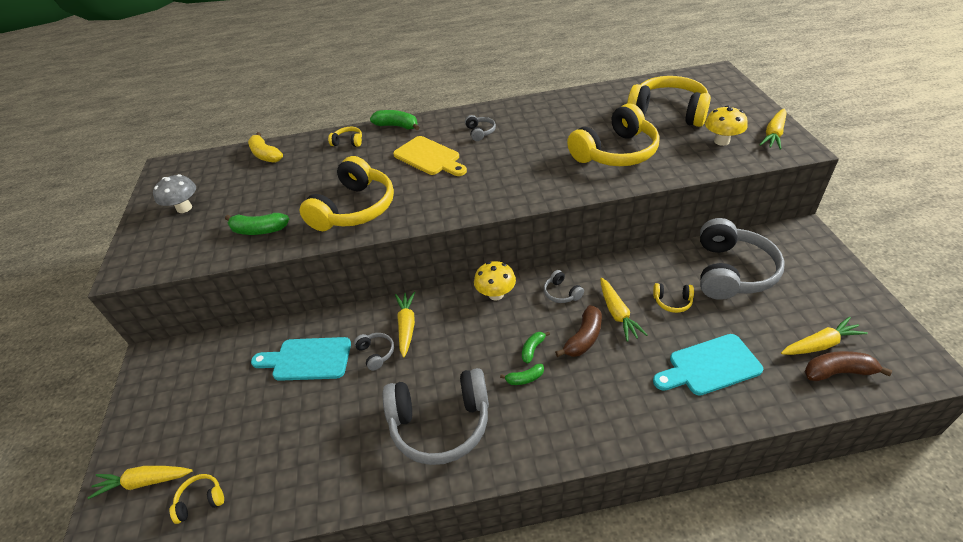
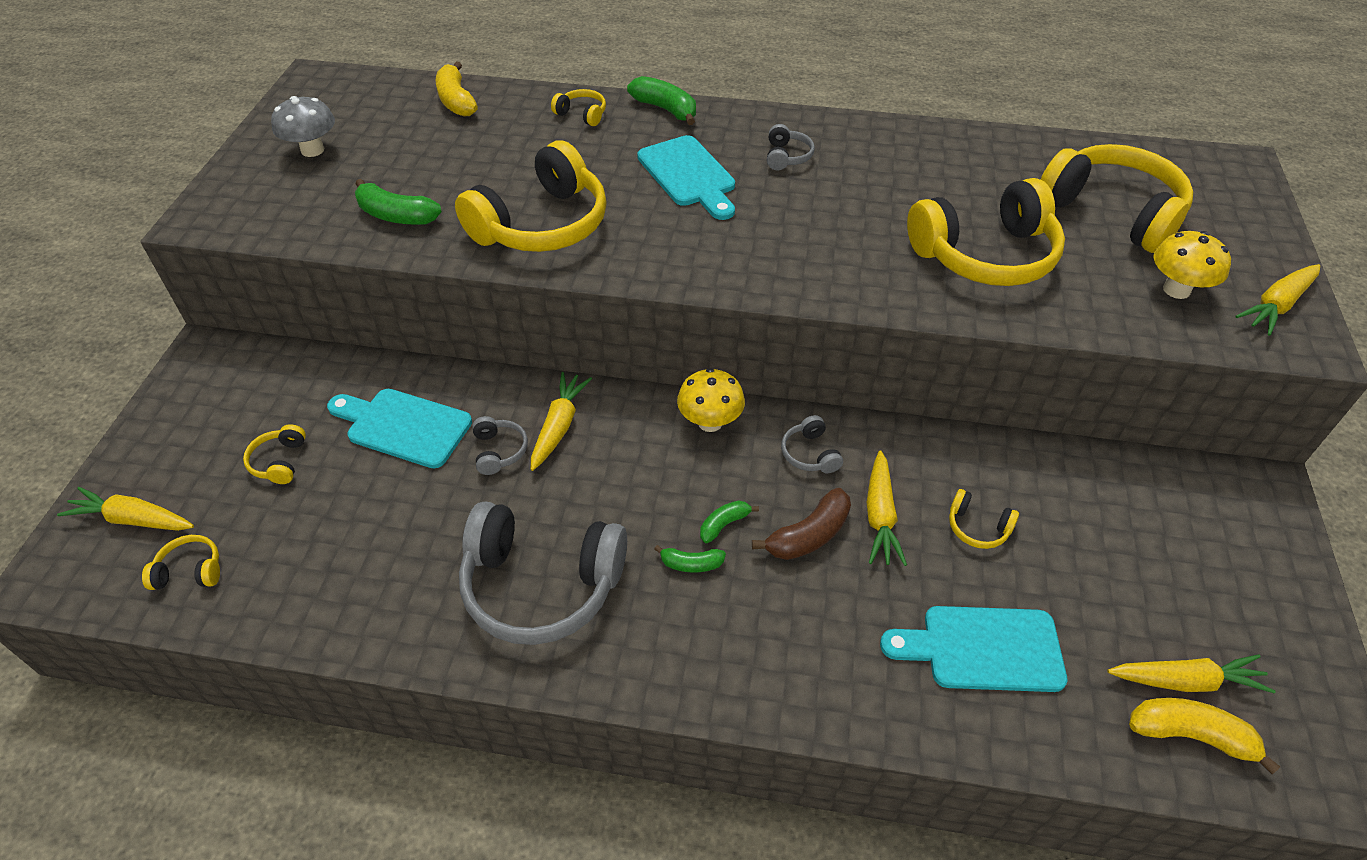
camera: 15 degrees right, 5 degrees up
yellow cutting board [393,136,467,176] -> turquoise cutting board [637,135,735,220]
grey headphones [700,218,785,300] -> none
brown banana [804,351,892,381] -> yellow banana [1129,698,1280,774]
none -> yellow headphones [243,424,306,484]

